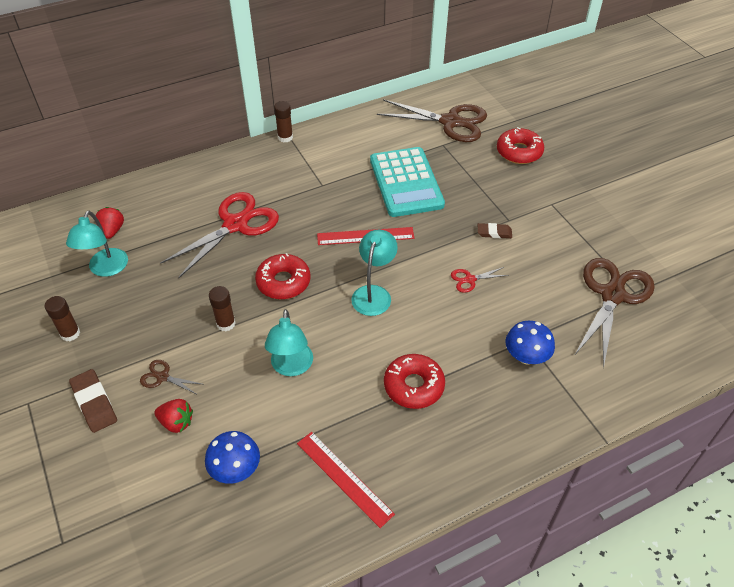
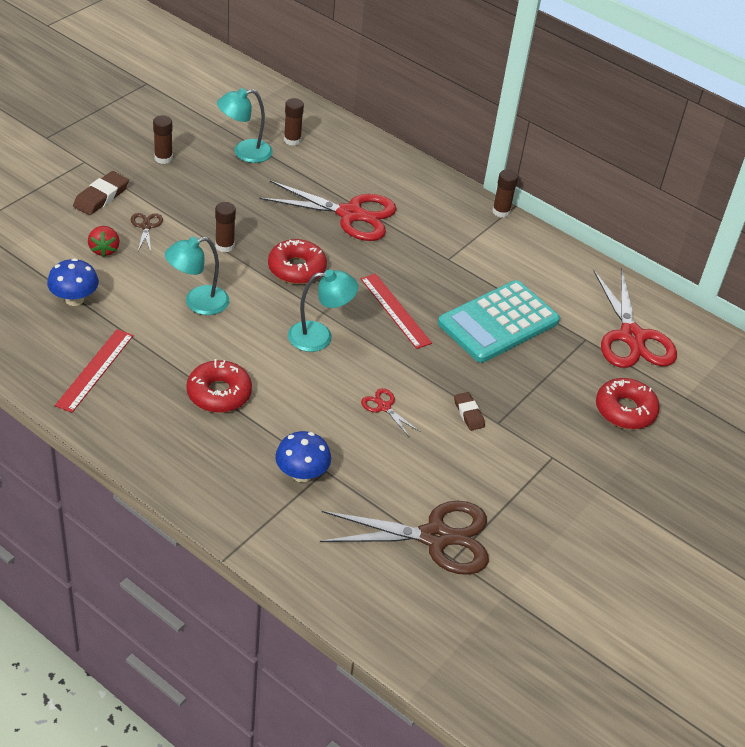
camera: 60 degrees right, 5 degrees down
red strawberry [95,207,124,239] -> brown glue stick [284,98,304,146]
brown scissors [377,99,487,142] -> red scissors [594,270,677,368]

